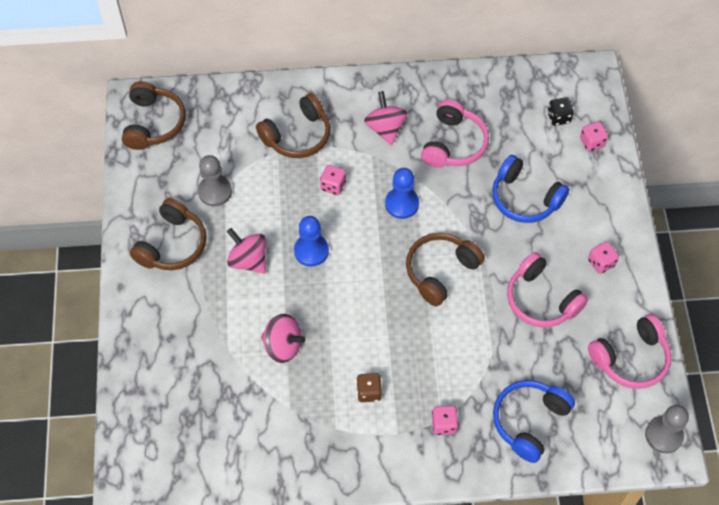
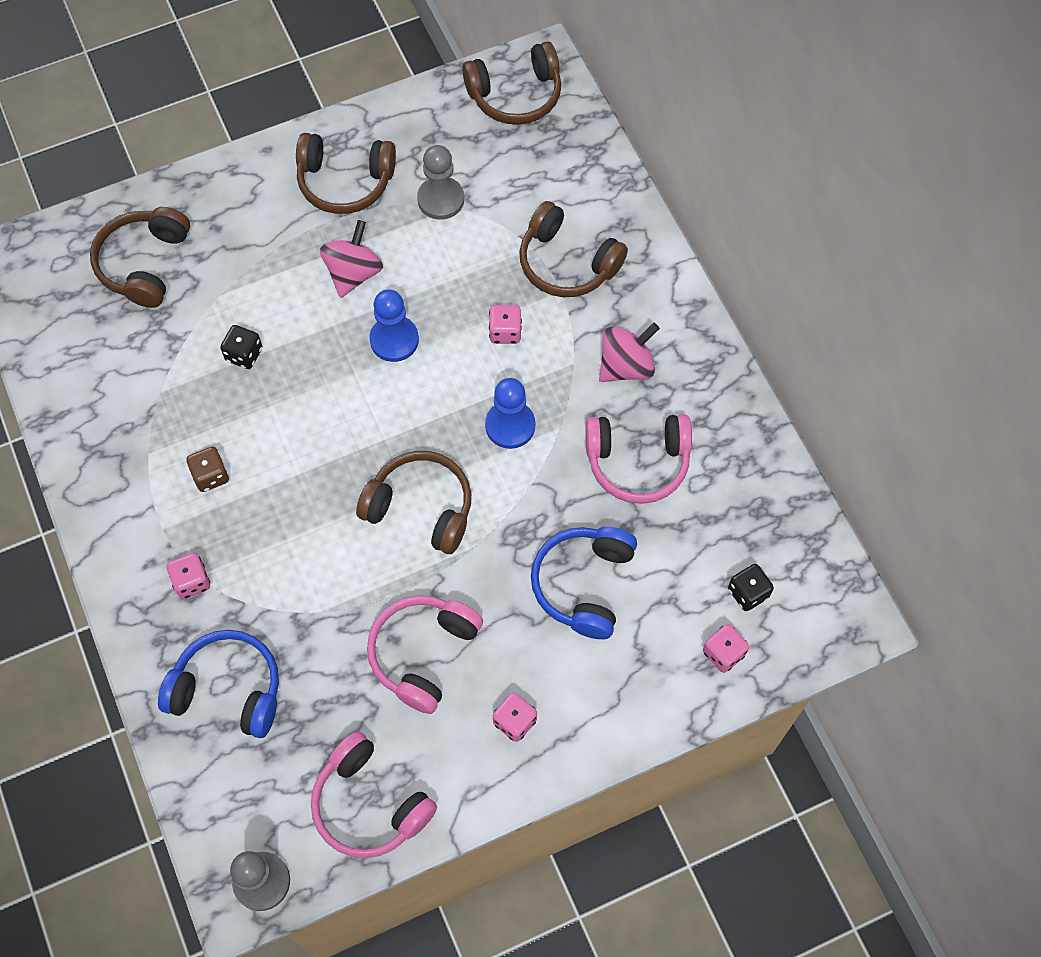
camera: 70 degrees right, 5 degrees up
pink spinning top [261,314,306,363] -> black dice [220,325,262,369]
none -> brown headphones [90,207,190,308]

